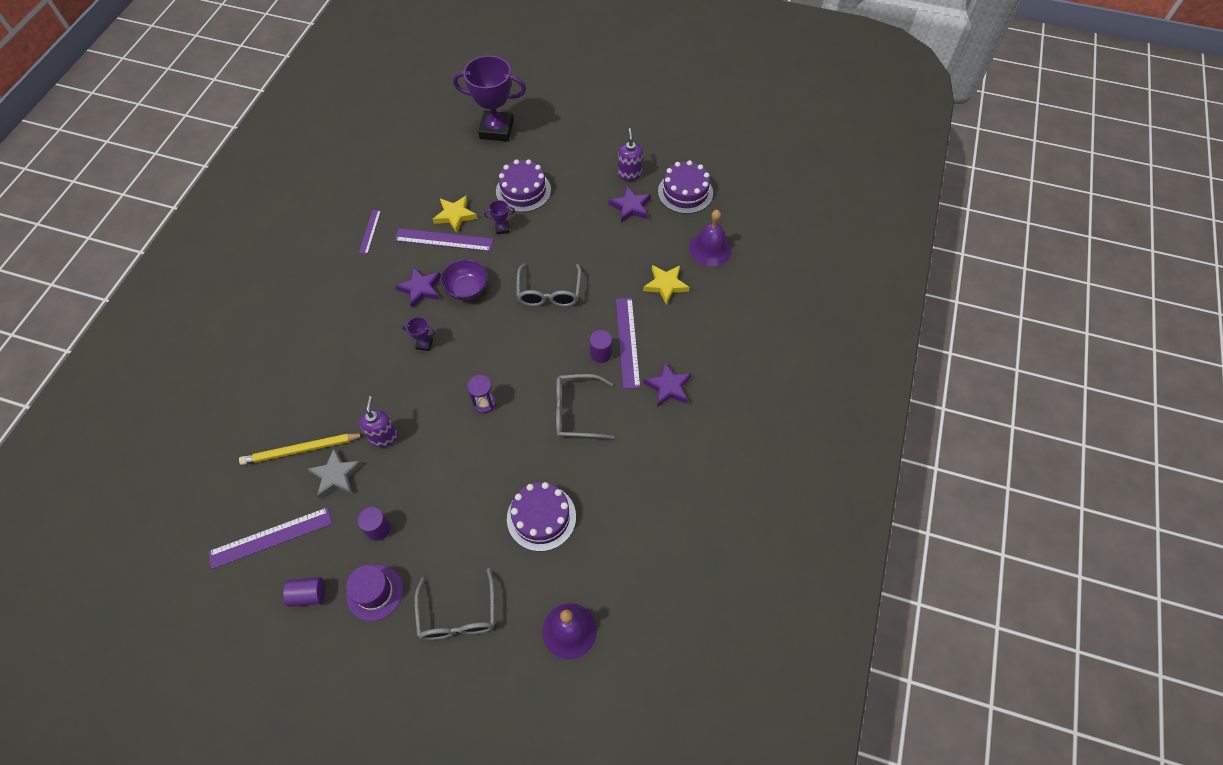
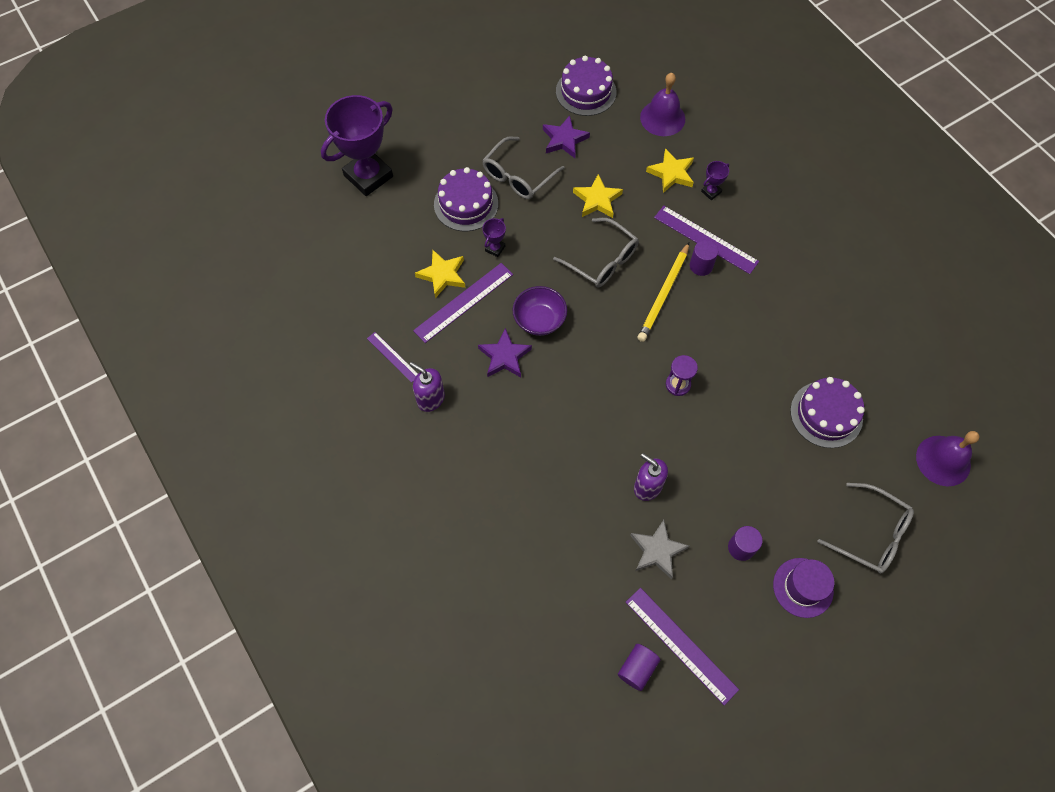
camera: 50 degrees left, 5 degrees up
purple ruler [208,507,332,569] -> purple ruler turned 60 degrees counterclockwise [626,588,739,705]
yellow pencil [239,434,365,465] -> yellow pencil moved to [637,243,689,342]
purple cylinder [283,577,325,607] -> purple cylinder moved to [618,644,660,691]
purple trophy [402,317,436,351] -> purple trophy moved to [701,161,729,200]
grey glasses [556,374,615,439] -> grey glasses moved to [482,136,565,199]
purple soap dispenser [618,128,643,181] -> purple soap dispenser moved to [409,362,445,412]
purple star [643,362,692,407] -> none
none -> yellow star [573,174,623,218]

